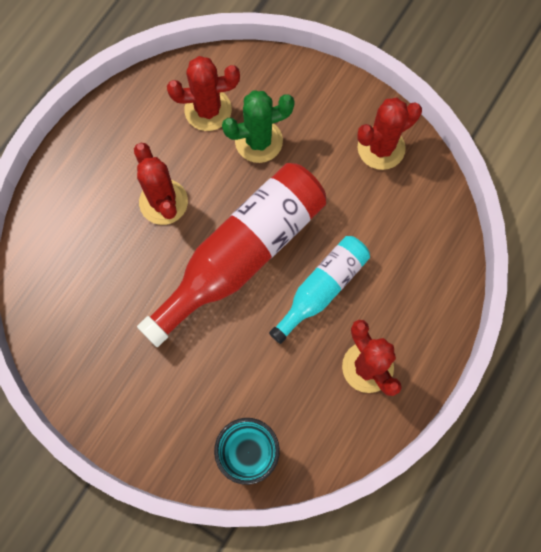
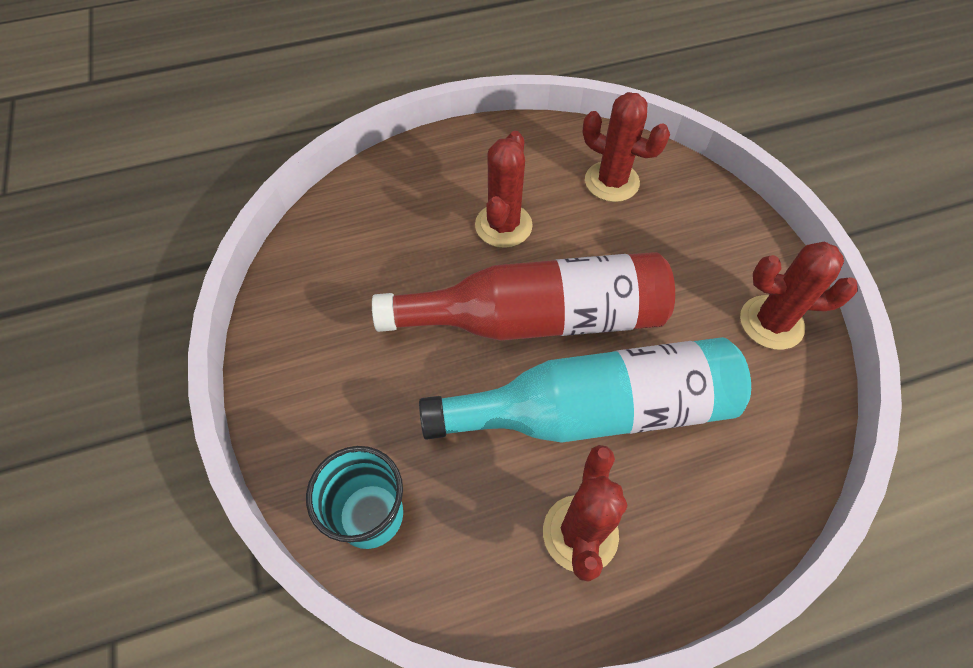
camera: 40 degrees right, 15 degrees down
green cactus [222,90,295,163] -> none
turquoise bottle [269,236,370,344] -> turquoise bottle [419,337,751,443], size x1.76

